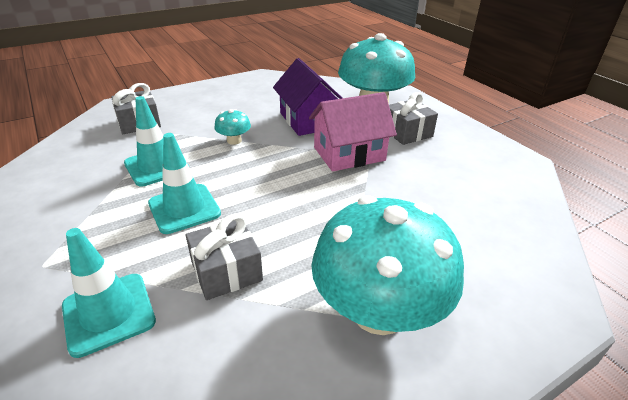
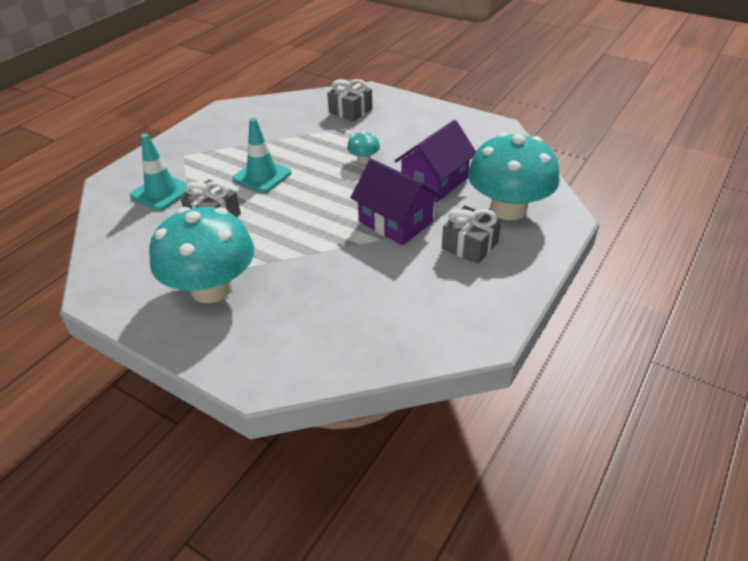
camera: 65 degrees right, 5 degrees up
turquoise traffic cone [124,96,189,186] -> none
pink house [309,92,397,172] -> purple house [350,159,441,245]

